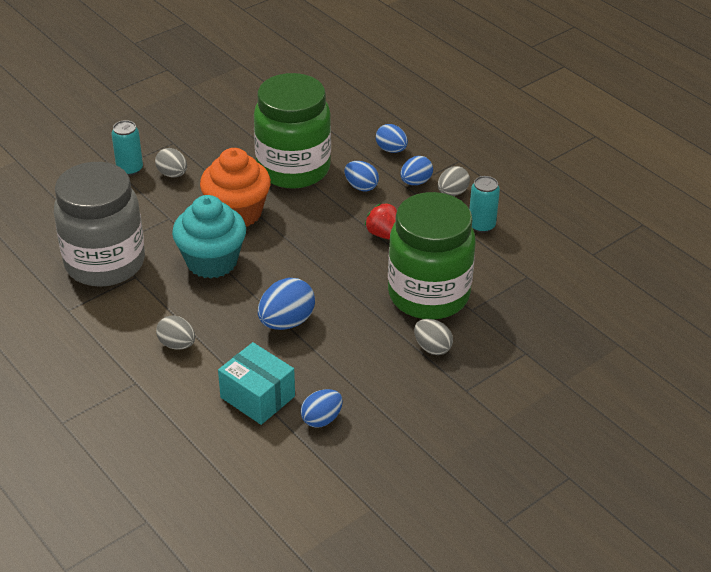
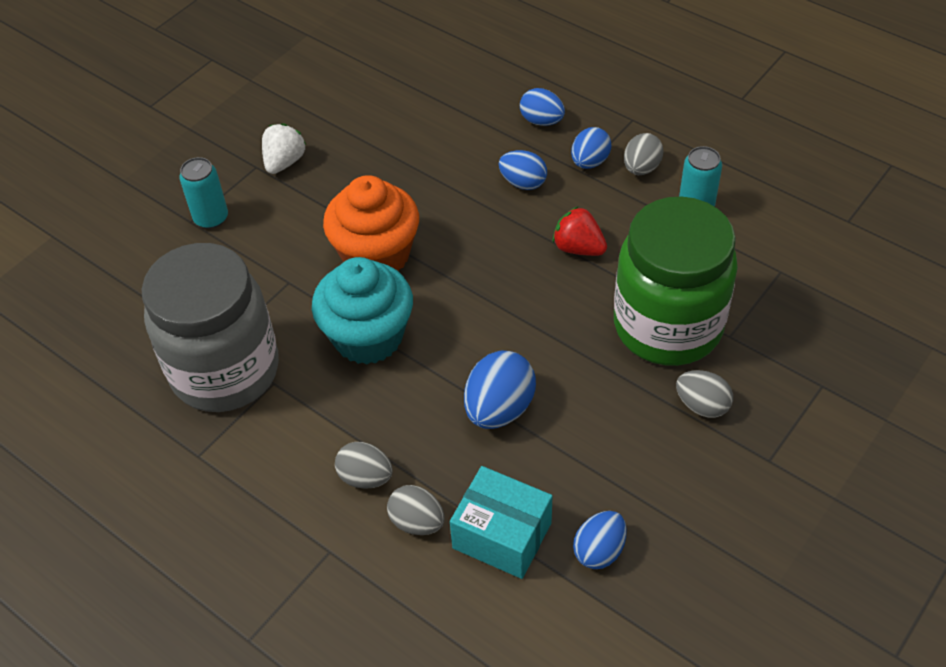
camera: 10 degrees left, 10 degrees up
grey egg [155,148,187,177] -> grey egg moved to [387,485,445,535]
green jar [254,73,331,189] -> none
none -> white strawberry [262,123,306,174]

